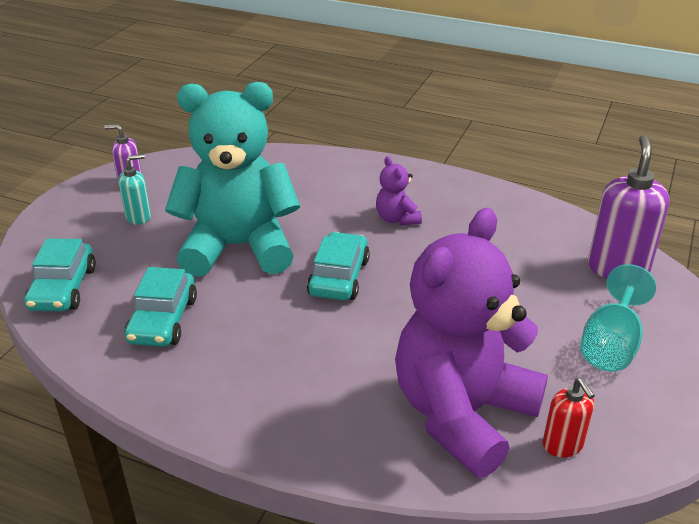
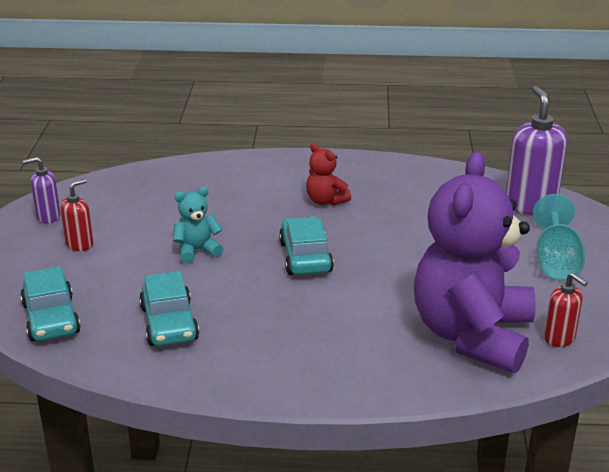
camera: 20 degrees left, 5 degrees down
turquoise soap dispenser [118,154,151,225] -> red soap dispenser [60,179,93,251]
turquoise teddy bear [165,82,300,277] -> turquoise teddy bear [173,187,223,264], size x0.41
purple teddy bear [376,156,422,225] -> red teddy bear [306,143,351,206]

